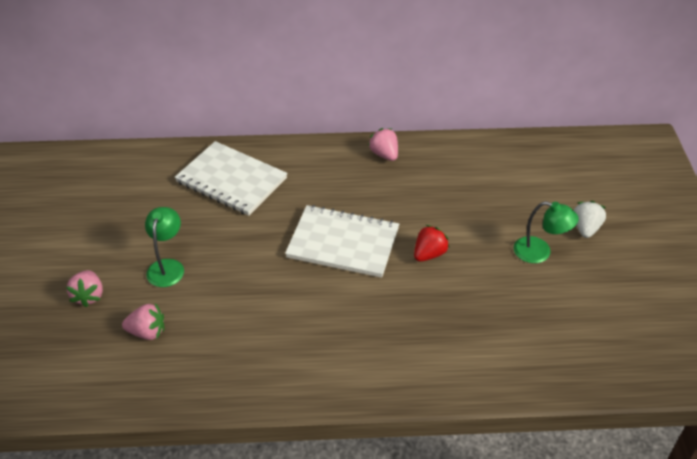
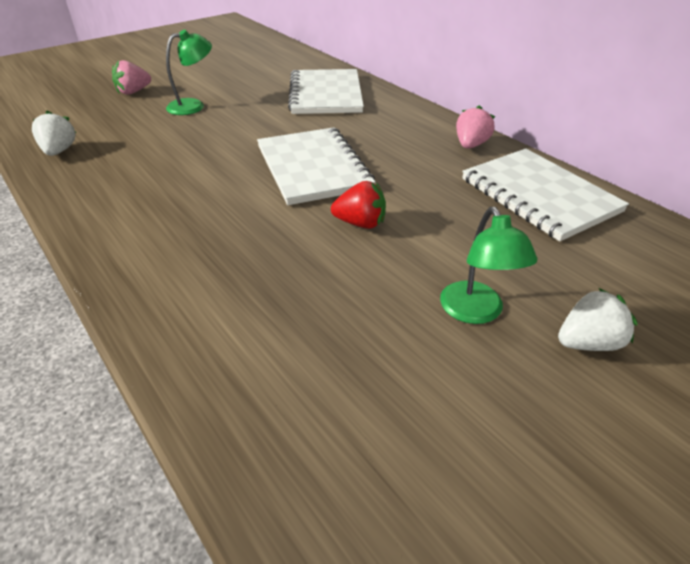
camera: 55 degrees right, 5 degrees down
pink strawberry [122,303,164,340] -> none
none -> white strawberry [32,111,76,156]
none -> white notebook [462,149,629,241]

